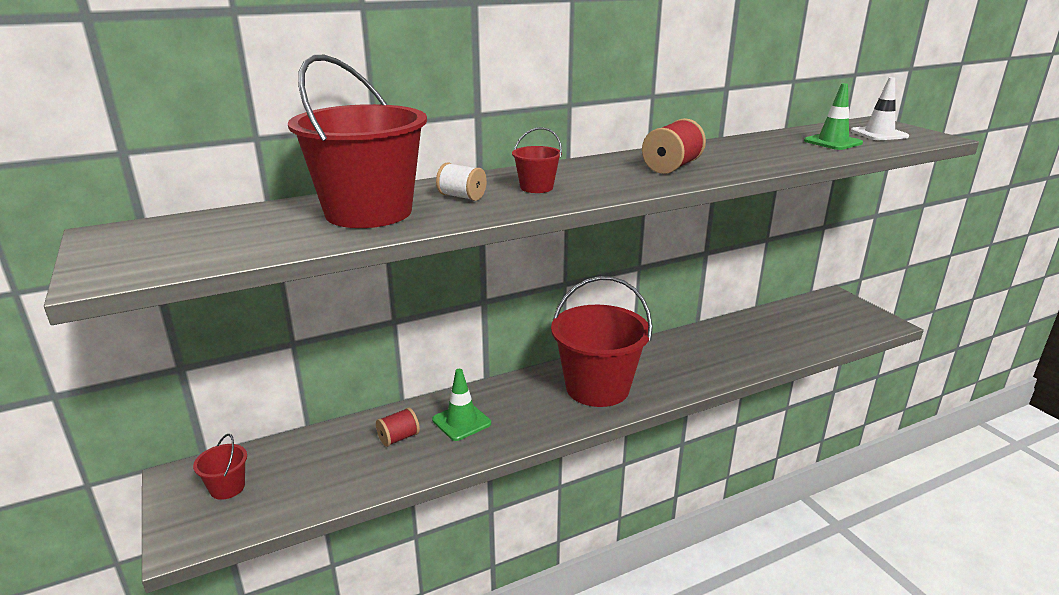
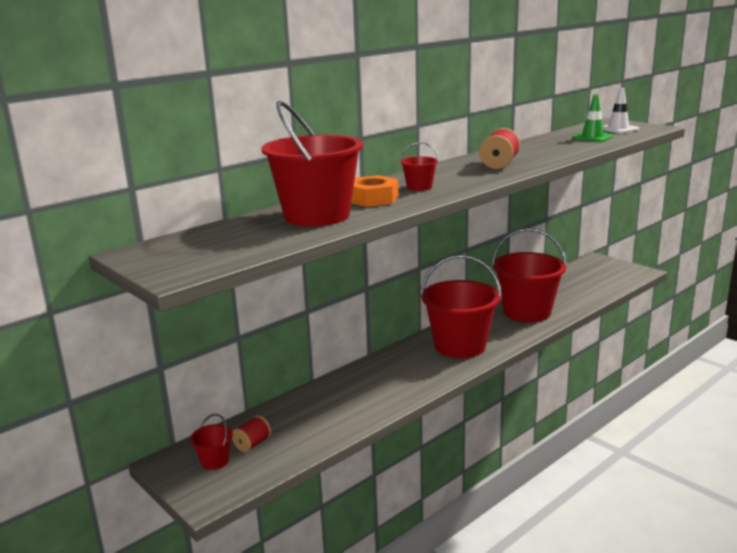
camera: 15 degrees left, 5 degrees down
red spool [376,408,420,447] -> red spool moved to [232,415,271,452]
green traffic cone [432,369,491,441] -> none
white spool [436,163,487,201] -> orange nut [351,175,398,207]
none -> red bucket [492,228,567,322]

